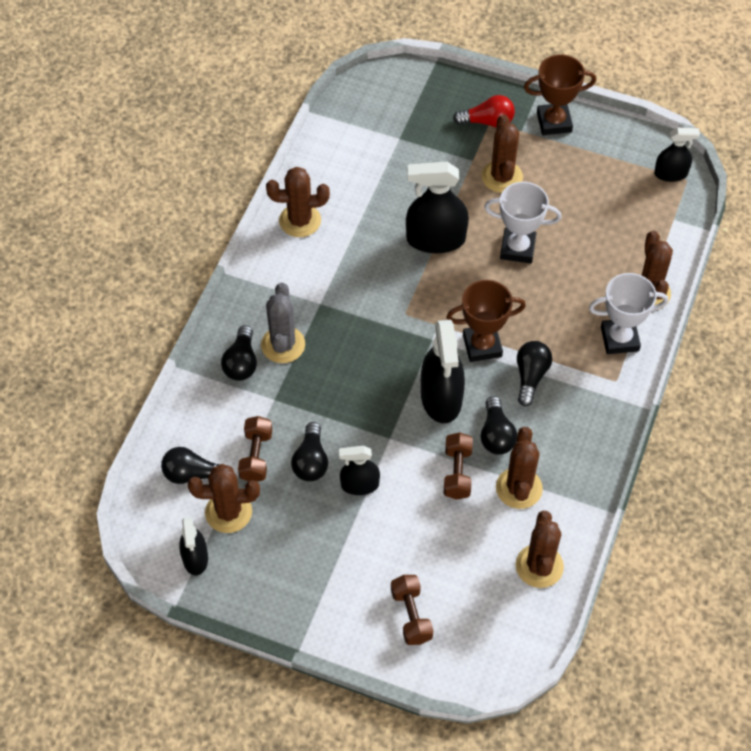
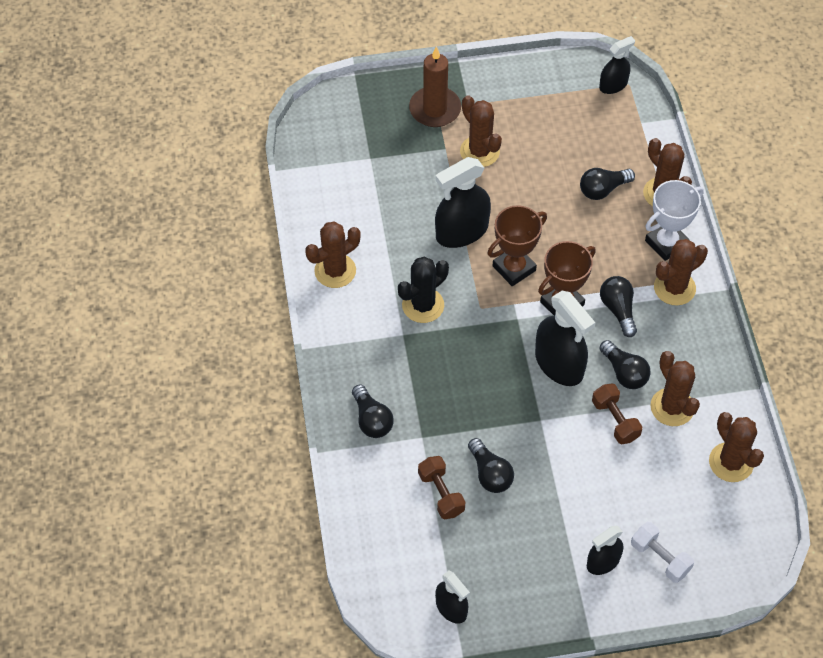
camera: 30 degrees left, 0 degrees up
black light bulb [161,447,228,484] -> black light bulb moved to [580,168,635,200]
brown cactus [188,464,260,533] -> brown cactus moved to [654,239,708,306]
grey cactus [261,283,305,363] -> none
black spray bottle [339,446,380,495] -> black spray bottle moved to [587,526,623,575]
brown dumbbell [391,575,433,645] -> white dumbbell [631,522,694,583]
red light bulb [453,95,515,127] -> brown candle [409,46,461,127]
white trophy [484,182,562,264] -> none
brown trophy [524,55,596,135] -> brown trophy moved to [487,205,547,286]
none -> black cactus [398,256,449,323]

